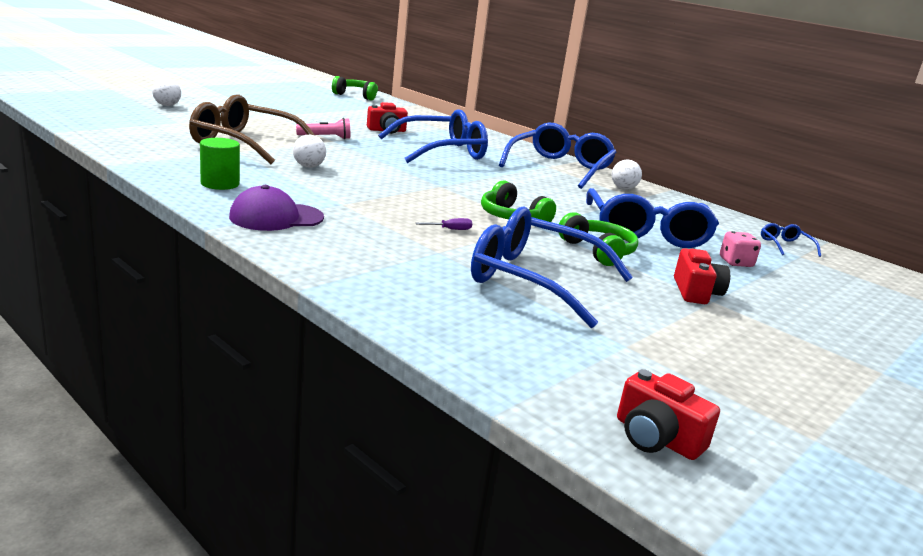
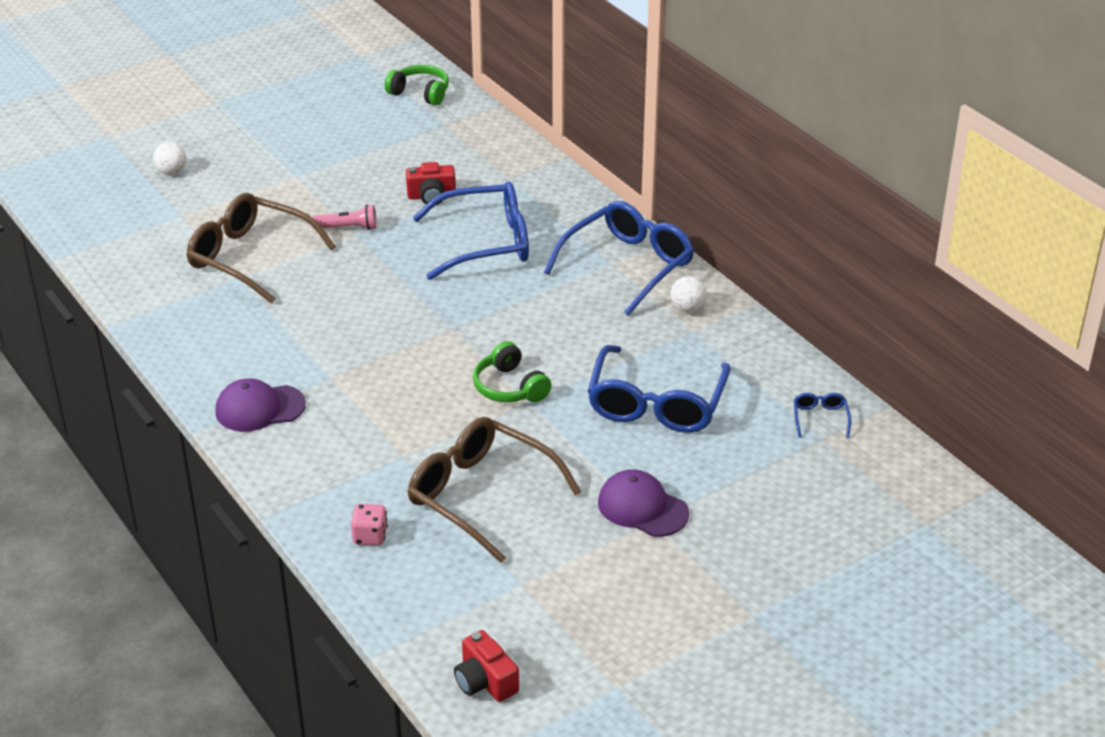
camera: 15 degrees right, 15 degrees up
green cylinder [200,138,240,190] -> none
white ball [293,135,326,168] -> none
purple screwdriver [416,218,472,230] -> none
blue glasses [471,207,633,328] -> brown glasses [408,417,581,563]
green headphones [558,212,638,266] -> none
red camera [674,248,730,304] -> purple cap [598,469,689,537]
pink dice [720,231,761,267] -> pink dice moved to [351,504,388,546]

